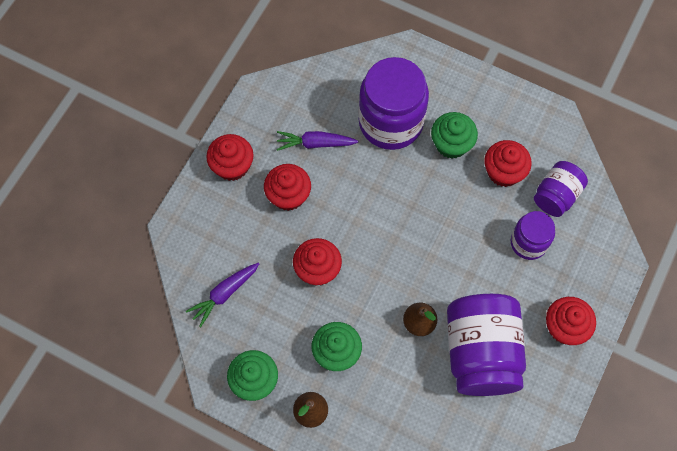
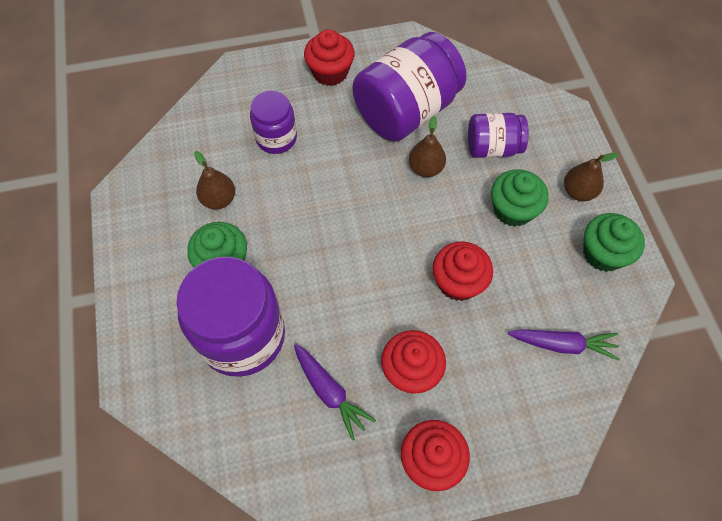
camera: 130 degrees left, 5 degrees down
red cupcake [484,140,532,187] -> brown pear [194,151,235,209]
purple jar [534,161,588,217] -> purple jar moved to [468,113,529,158]

